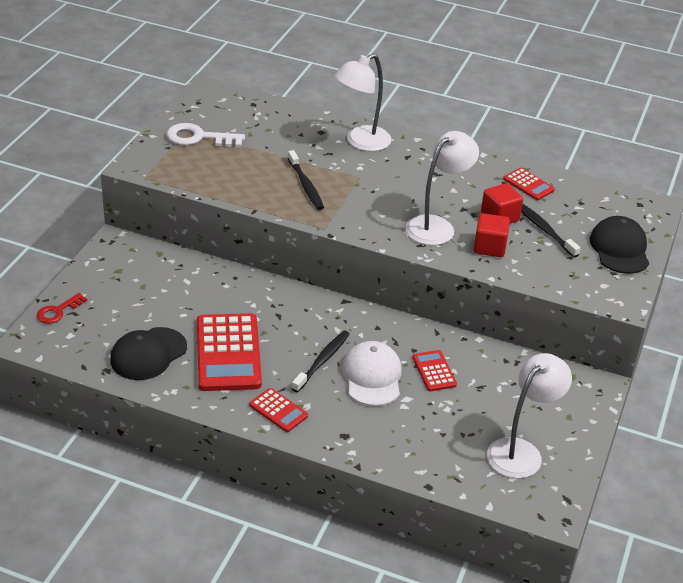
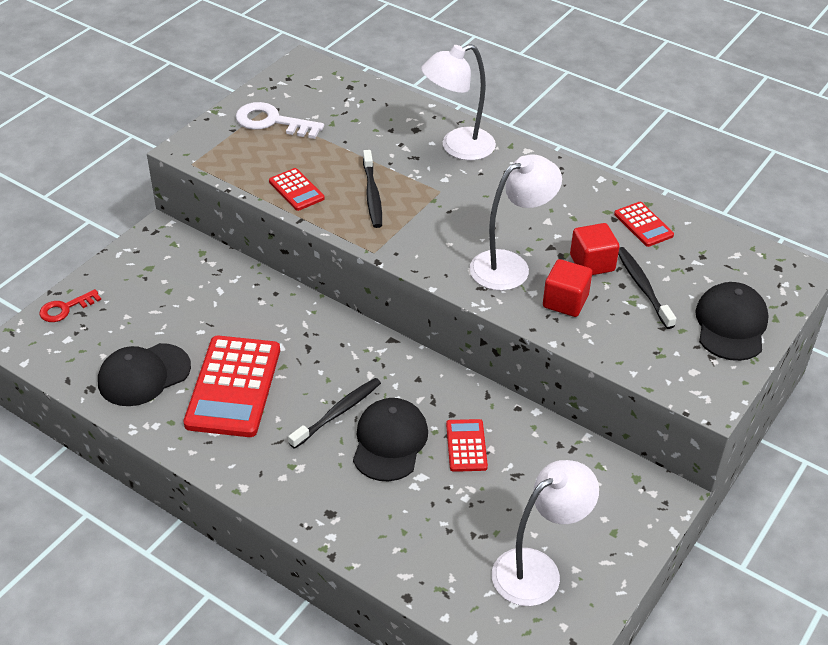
camera: 15 degrees right, 5 degrees up
red calculator [249,388,308,432] -> red calculator moved to [269,168,325,211]
white cap [342,341,402,406] -> black cap [353,398,428,481]

